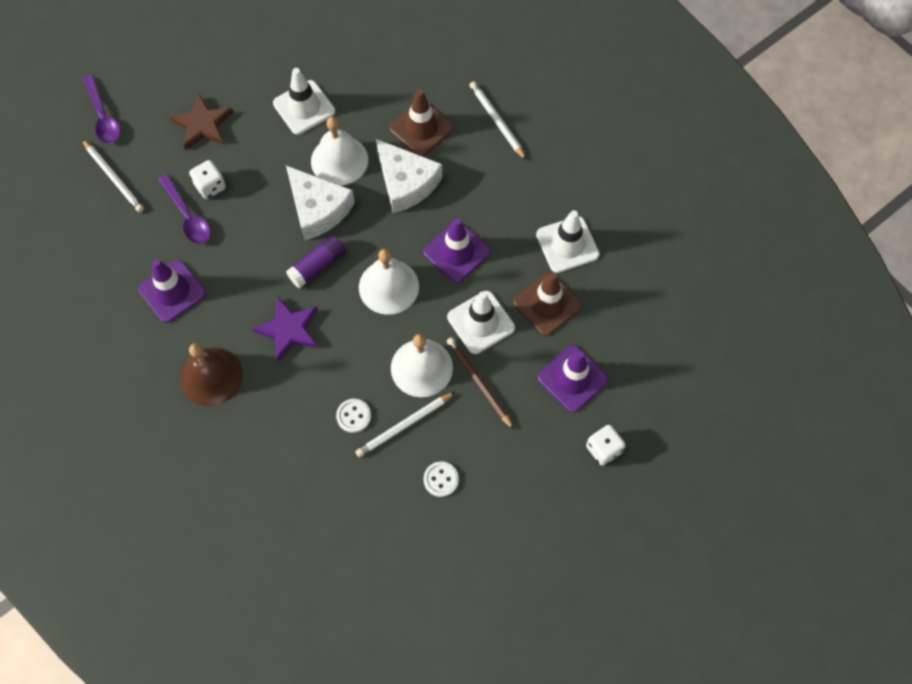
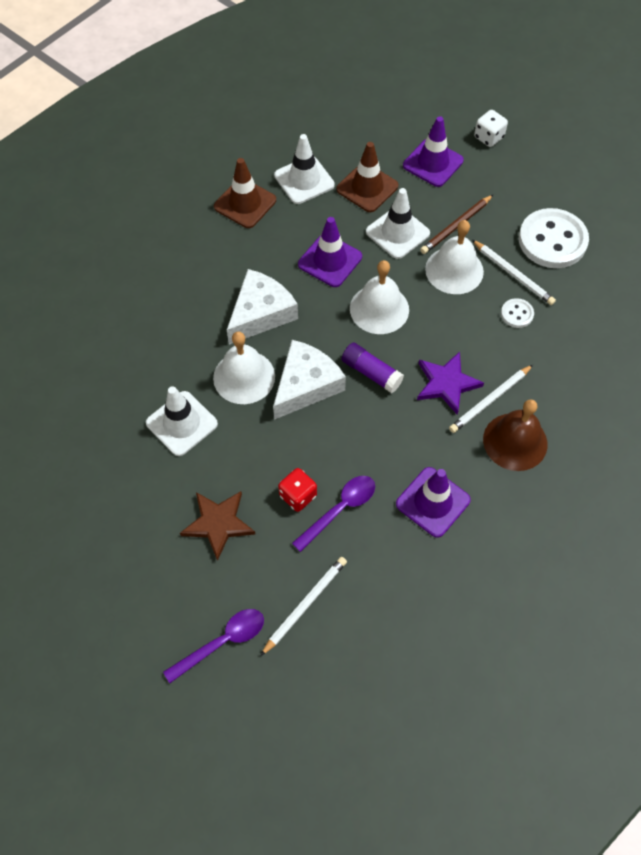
camera: 100 degrees left, 5 degrees down
white dice [189,160,226,199] -> red dice [278,468,317,512]
brown traffic cone [389,89,454,156] -> brown traffic cone moved to [214,158,276,228]
white button [424,462,459,497] -> white button [519,208,589,268], size x2.19
white pencil [470,81,526,160] -> white pencil moved to [449,365,533,433]

